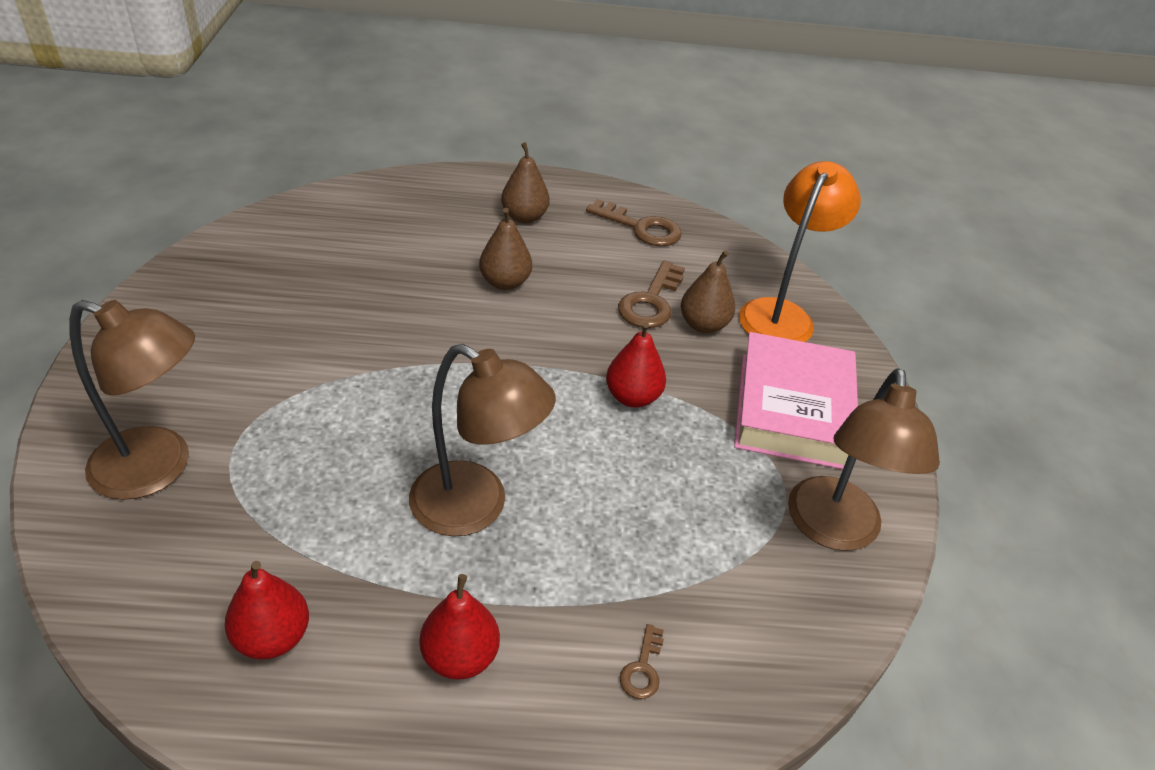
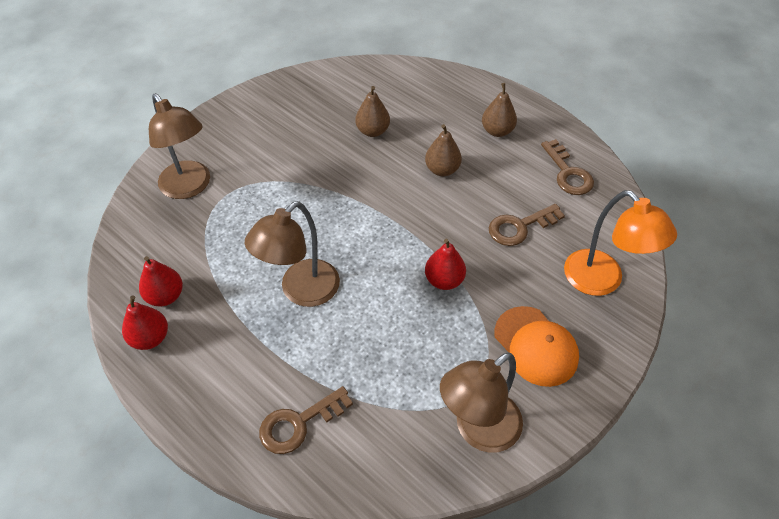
camera: 45 degrees right, 10 degrees up
brown lamp [409,344,556,536] -> brown lamp turned 60 degrees clockwise [245,201,340,307]
red pear [420,574,500,680] -> red pear moved to [122,295,168,350]
brown key [620,624,664,699] -> brown key [259,386,353,454], size x1.98
brown pear [681,250,735,333] -> brown pear moved to [355,86,390,137]
pink book [734,332,858,469] -> orange cap [494,306,579,387]
orange lamp [739,161,861,342] -> orange lamp turned 75 degrees clockwise [564,190,677,296]

